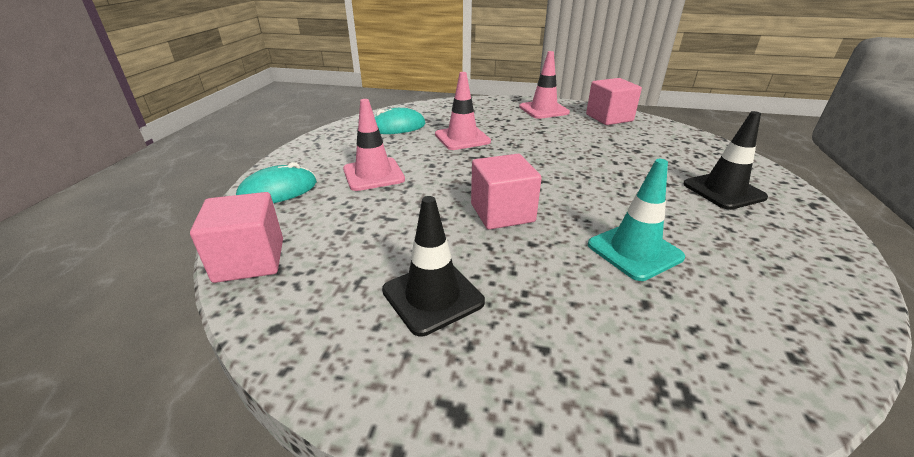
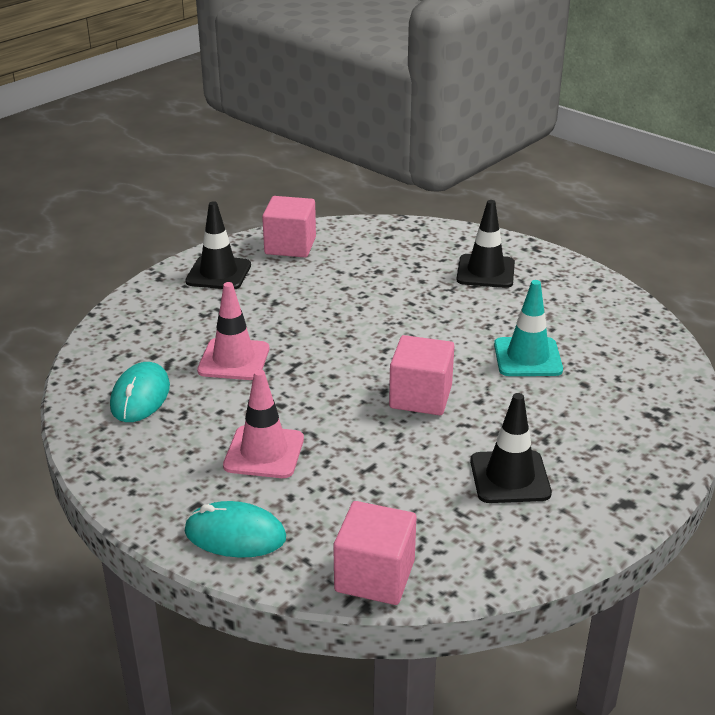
camera: 60 degrees left, 0 degrees up
turquoise mouse [236,162,317,203] -> turquoise mouse turned 75 degrees counterclockwise [185,501,286,558]
pink traffic cone [519,51,570,119] -> black traffic cone [185,201,251,289]

